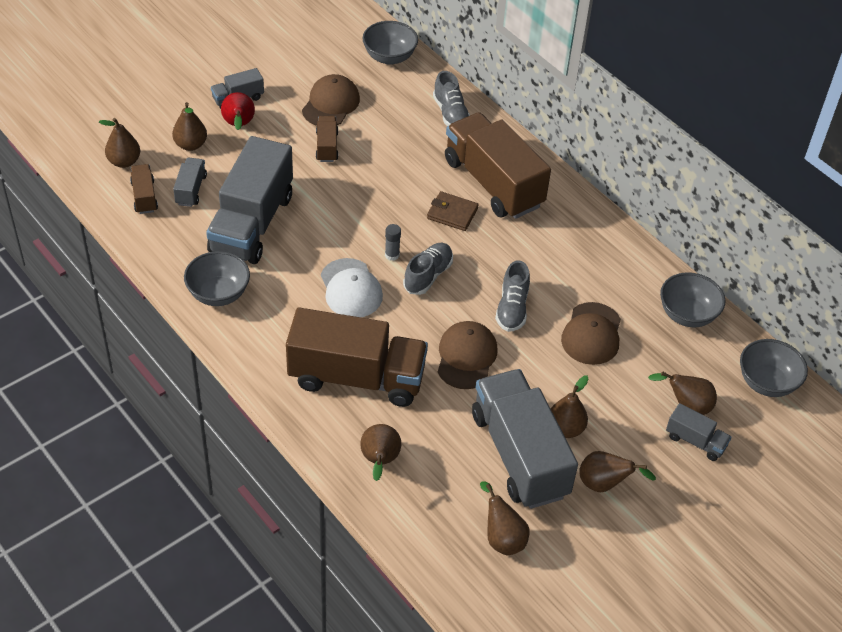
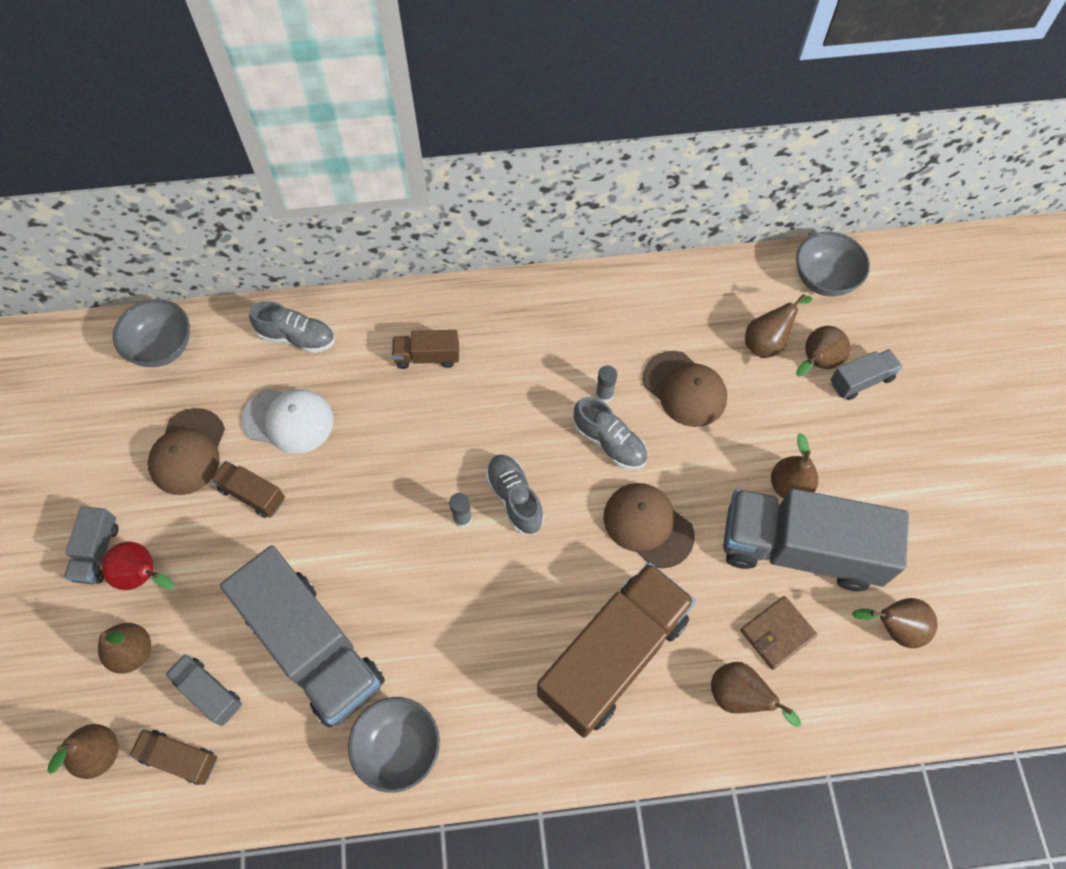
camera: 55 degrees left, 15 degrees up
brown cap [302,74,360,126] -> brown cap turned 135 degrees counterclockwise [148,408,225,495]
white cap [321,258,383,317] -> white cap moved to [241,389,334,454]
brown wallet [427,191,479,231] -> brown wallet moved to [740,596,817,670]
brown truck [445,112,551,219] -> brown truck [392,330,459,369], size x0.45
brown pear [579,451,656,493] -> brown pear moved to [745,294,812,358]
grey bowl [660,272,726,327] -> none
none -> grey glue stick [596,365,617,403]

